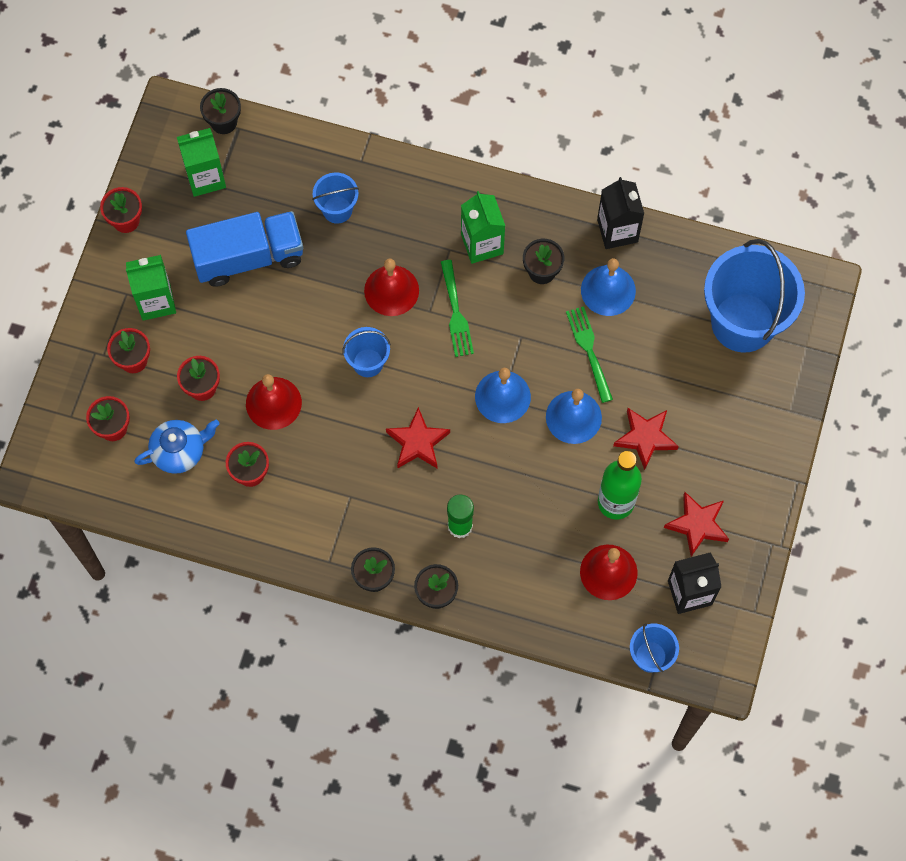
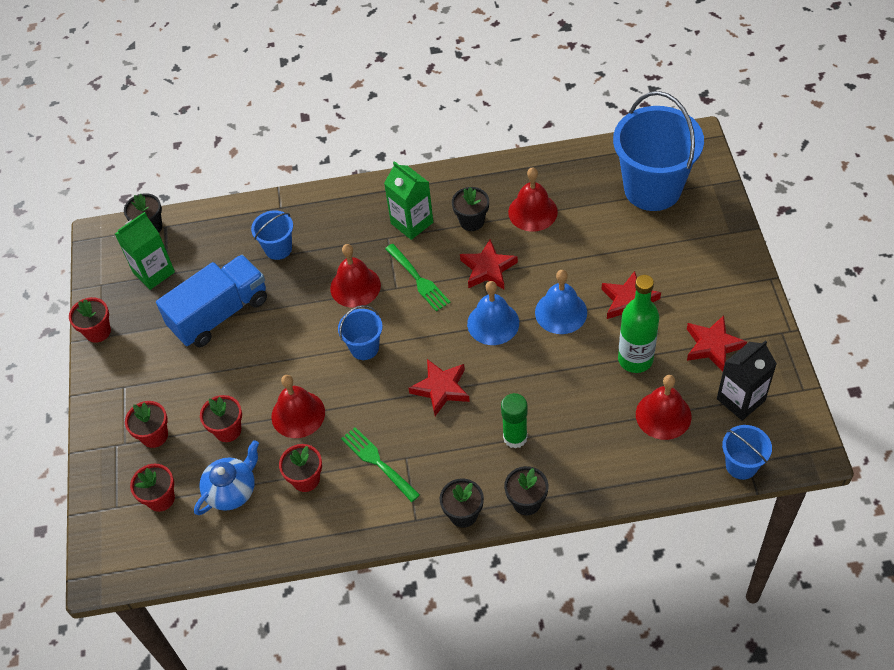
camera: 20 degrees left, 15 degrees down
green carton [126,255,176,321] -> none
green fork [566,306,613,403] -> green fork moved to [341,427,420,502]
blue bell [581,258,636,316] -> red bell [508,167,558,232]
black carton [597,177,644,249] -> none
none -> red star [460,239,518,289]

